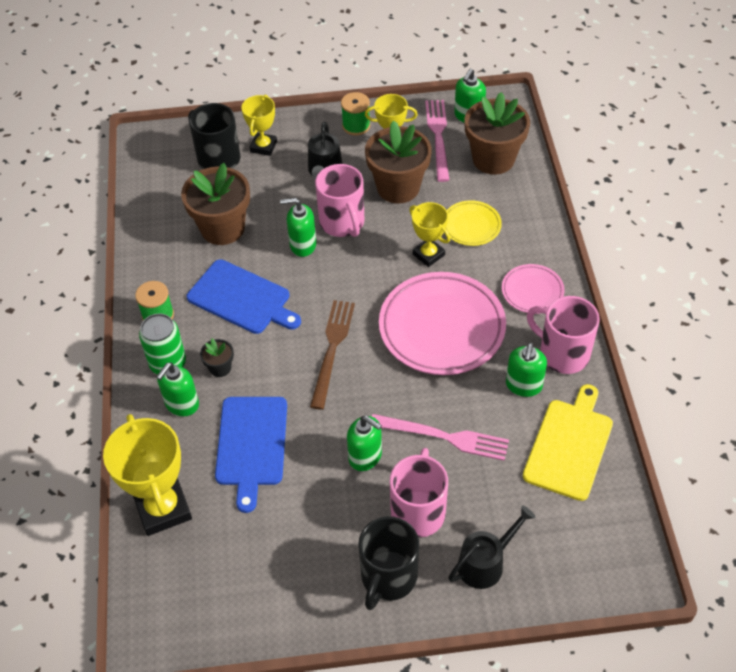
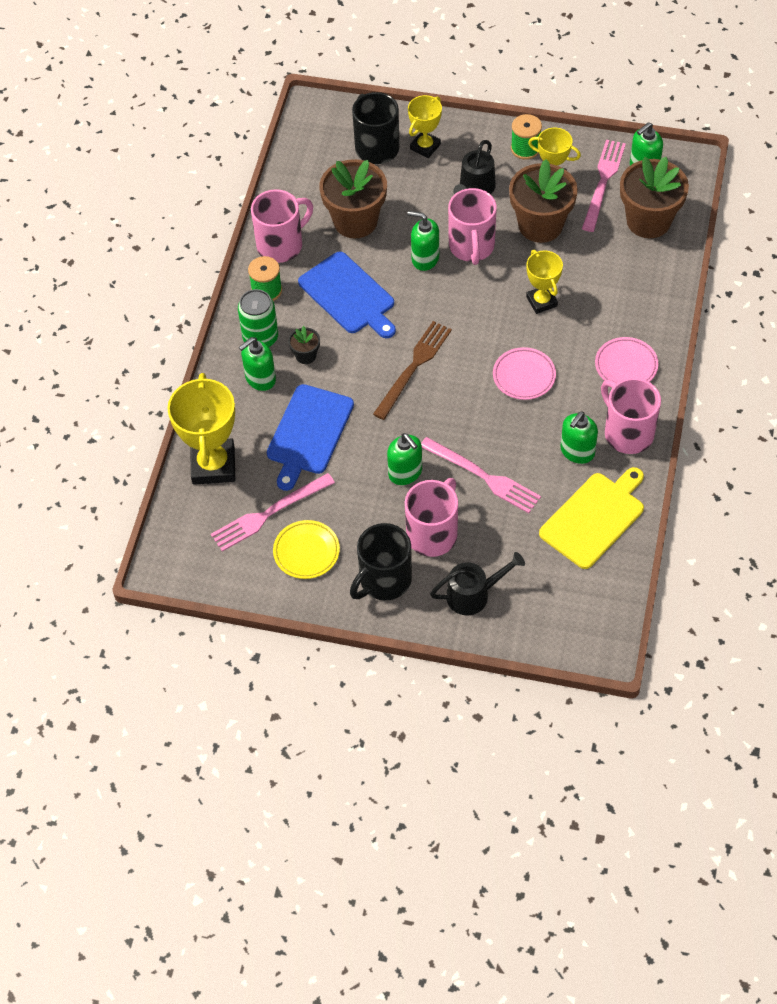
camera: 20 degrees right, 5 degrees up
pink plate [379,272,506,375] -> pink plate [493,347,556,400], size x0.50
yellow plate [446,200,502,246] -> yellow plate moved to [273,520,340,579]
none -> pink fork [211,473,335,552]
none -> pink mug [251,189,313,263]

